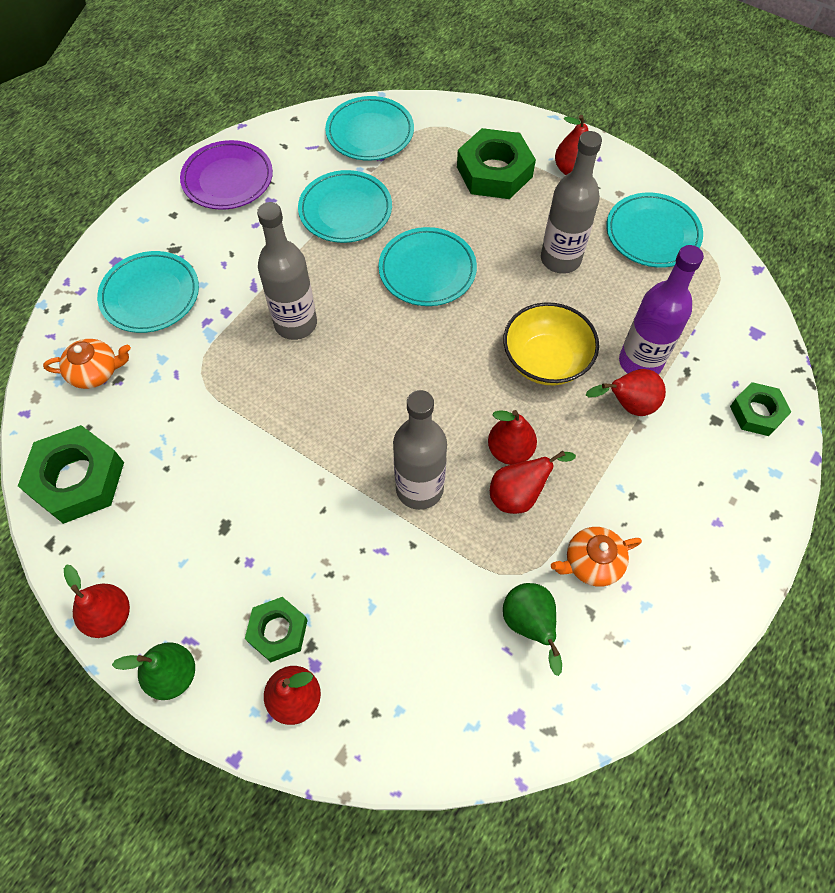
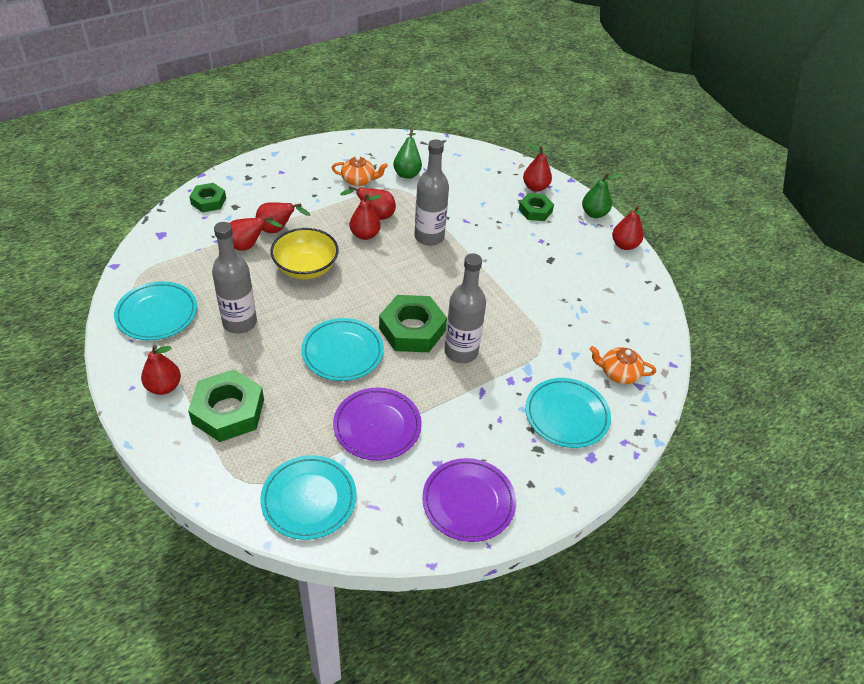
camera: 160 degrees left, 15 degrees down
green nut [18,425,124,524] -> green nut moved to [379,295,447,352]
turquoise plate [298,170,392,243] -> purple plate [333,388,422,461]
purple bottle [619,245,704,374] -> red pear [230,216,283,251]

